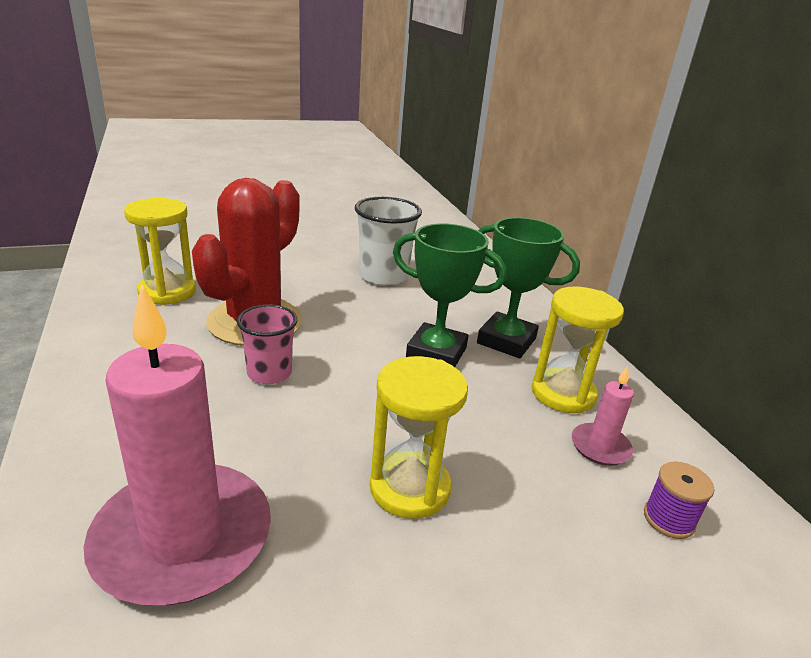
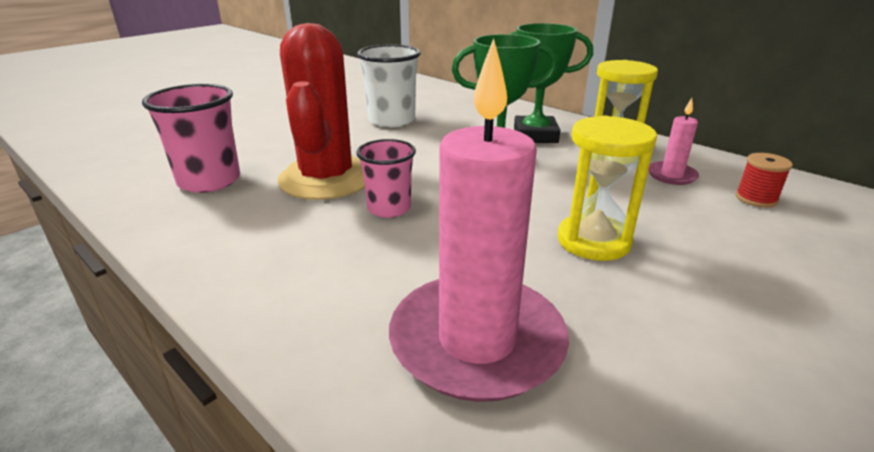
camera: 25 degrees left, 0 degrees up
yellow hourglass [124,198,196,305] -> pink cup [142,84,240,193]
purple spool [644,461,714,539] -> red spool [736,153,793,208]

